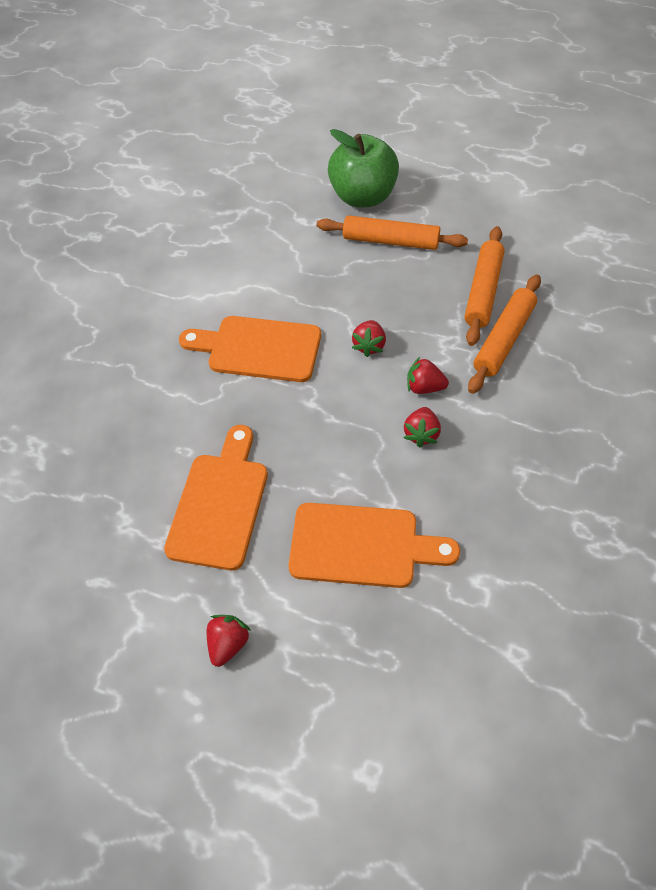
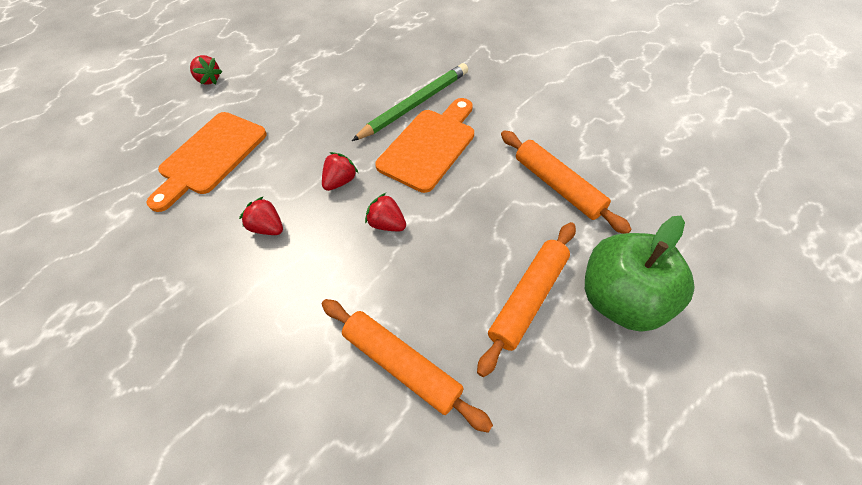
camera: 110 degrees right, 0 degrees up
orange cutting board [164,425,268,570] -> none
red strawberry [407,357,449,394] -> red strawberry moved to [322,152,358,191]
orange rolling pin [468,275,541,394] -> orange rolling pin moved to [501,130,632,234]
none -> green pencil [352,63,468,141]

